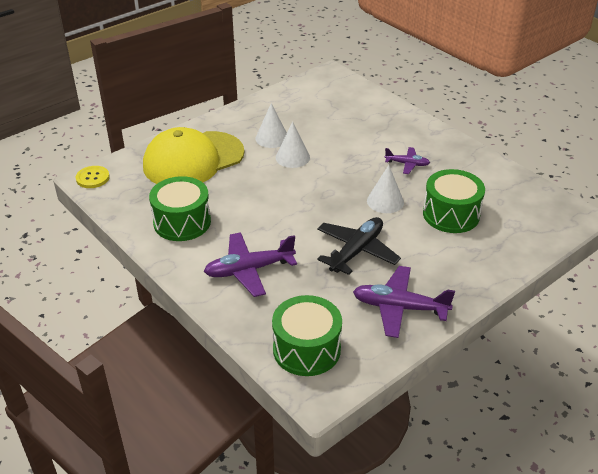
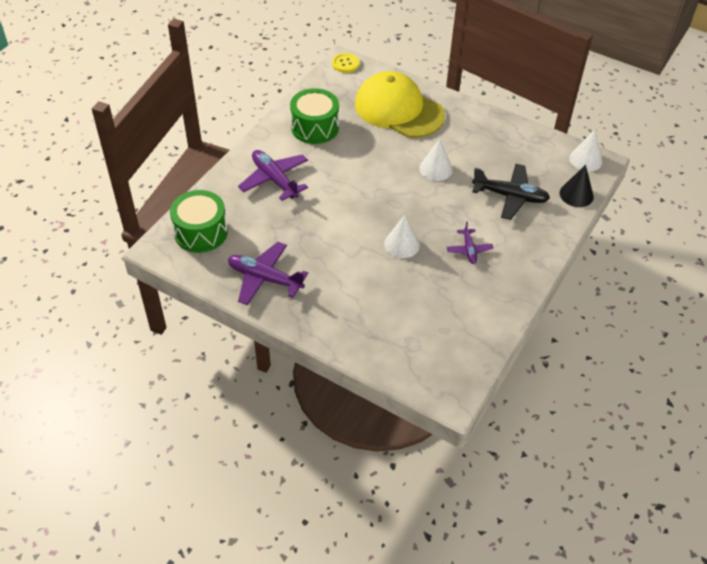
camera: 70 degrees right, 10 degrees up
white cone [255,103,287,148] -> white cone moved to [569,130,602,172]
black plane [317,217,401,275] -> black plane moved to [472,164,550,220]
purple plane [353,266,455,338] -> purple plane turned 60 degrees counterclockwise [228,242,308,305]
green drum [423,169,485,233] -> none
none -> black cone [559,165,594,207]

